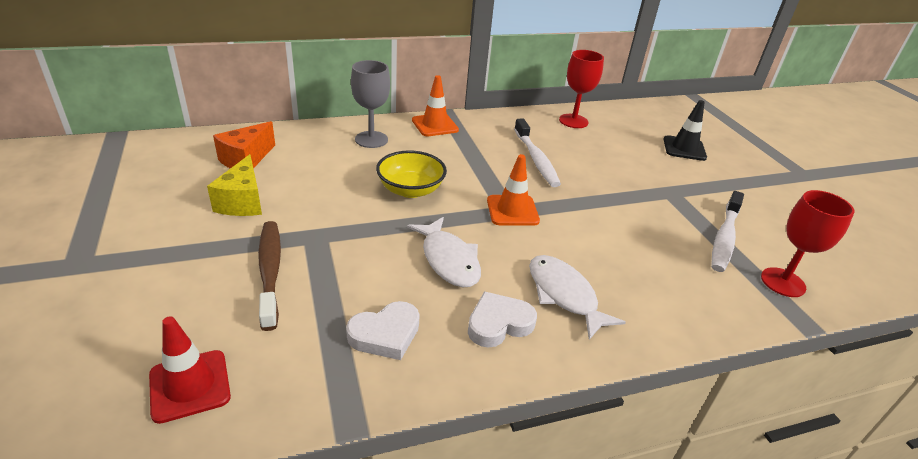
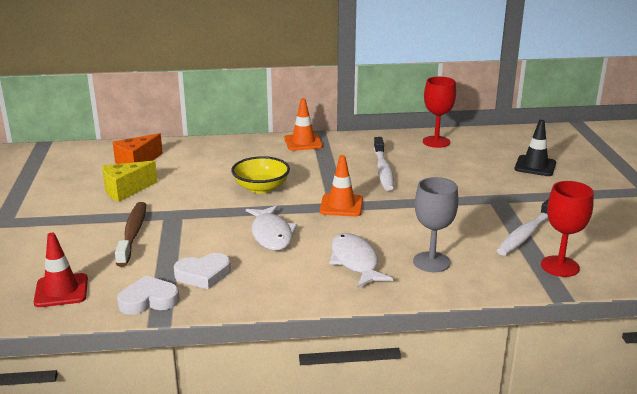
camera: 15 degrees right, 10 degrees down
yellow cheese [207,154,262,216] -> yellow cheese turned 45 degrees clockwise [102,161,158,202]
grey goblet [351,60,390,148] -> grey goblet moved to [413,177,458,272]
white heart [468,291,537,348] -> white heart moved to [117,276,179,315]

